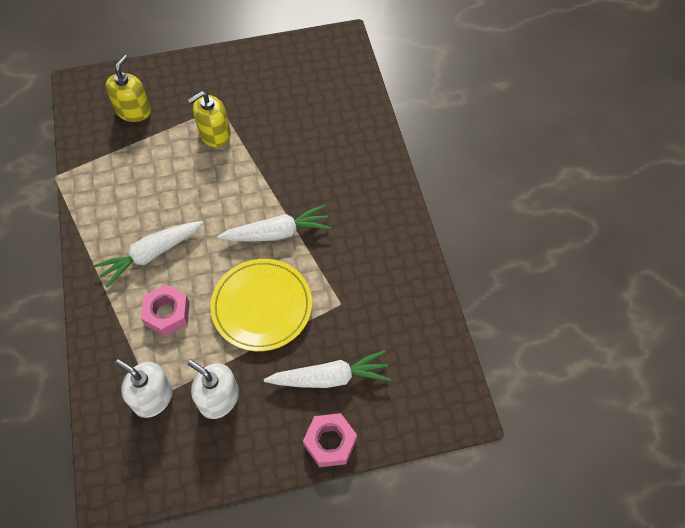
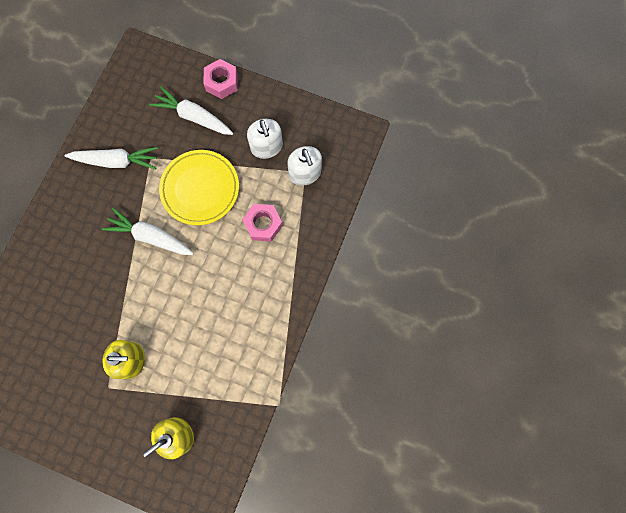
camera: 145 degrees left, 15 degrees up
white carrot [93,221,204,288] -> white carrot moved to [65,147,158,170]

